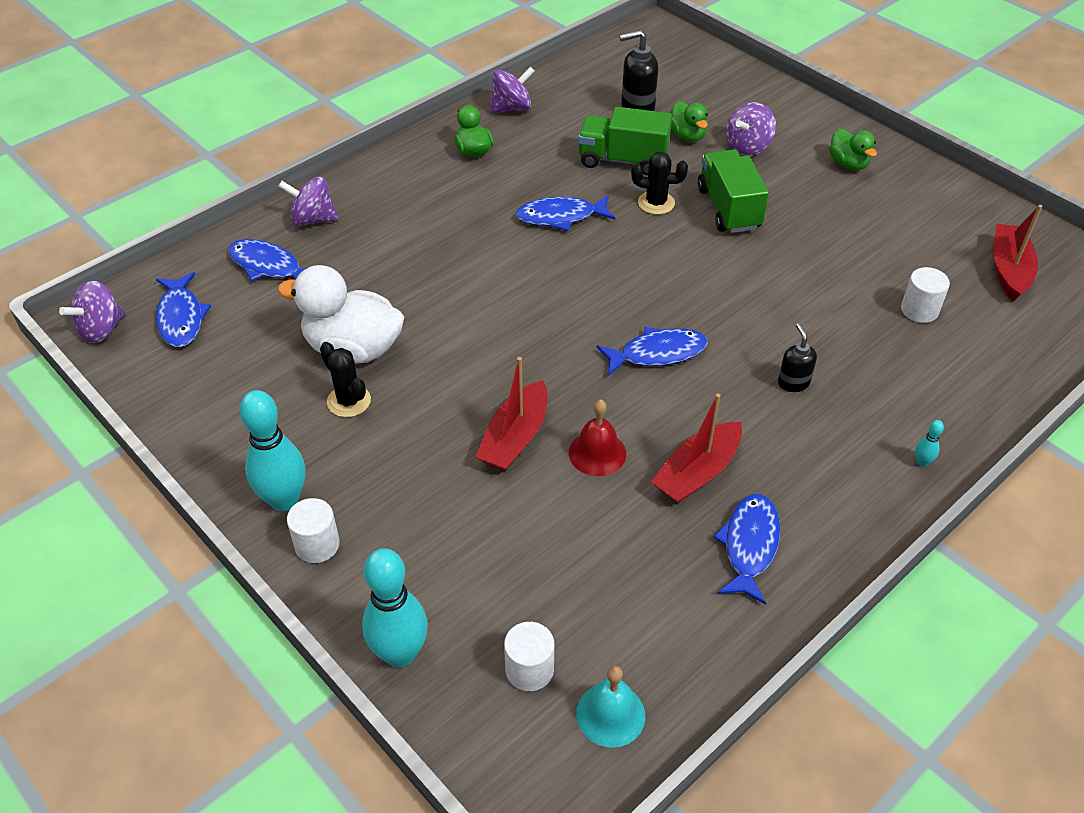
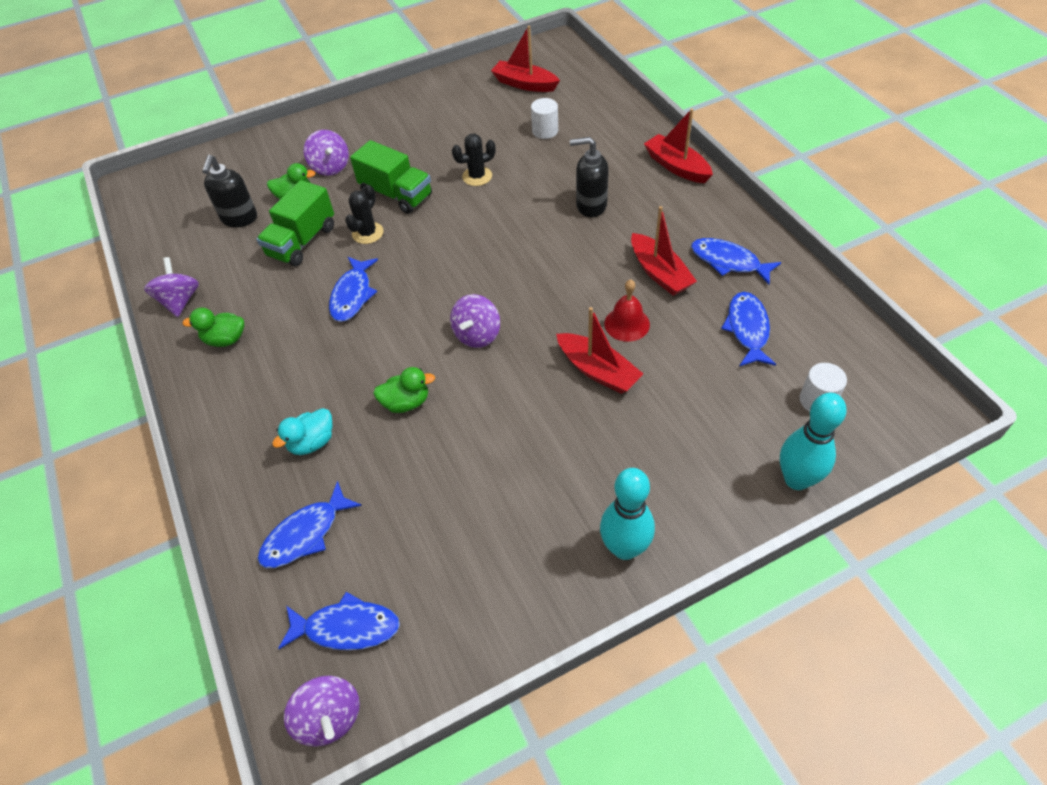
camera: 70 degrees left, 5 degrees up
purple spinning top [278,176,339,226] -> purple spinning top moved to [450,294,500,348]
white duck [278,265,404,364] -> none
white cylinder [287,498,340,563] -> none
black cactus [320,342,371,417] -> black cactus moved to [452,134,496,186]
turquoise bell [576,666,645,748] -> none
blue fish [597,327,708,376] -> blue fish moved to [721,292,776,367]
green truck [698,149,769,233] -> green truck turned 150 degrees counterclockwise [350,140,432,214]
black soap dispenser [778,323,817,392] -> black soap dispenser [570,137,609,217], size x1.60
green duck [829,128,877,170] -> green duck moved to [373,367,435,413]
turquoise bowling pin [915,420,944,467] -> red boat [644,109,713,183]
none -> turquoise duck [272,408,332,455]

